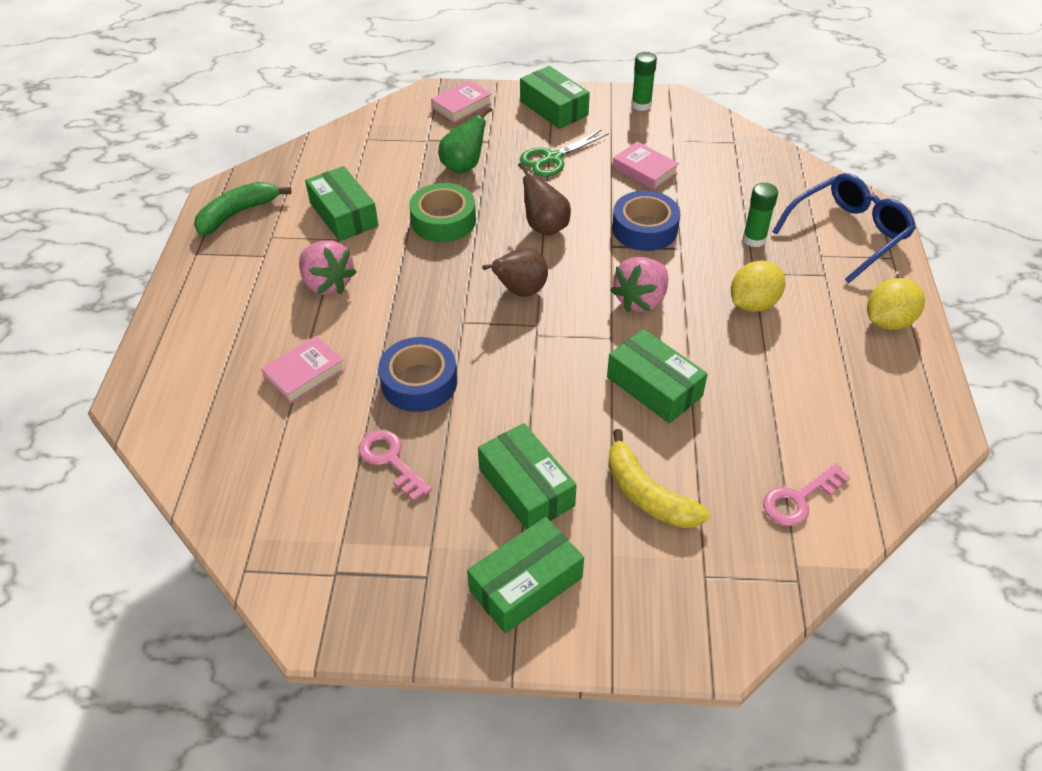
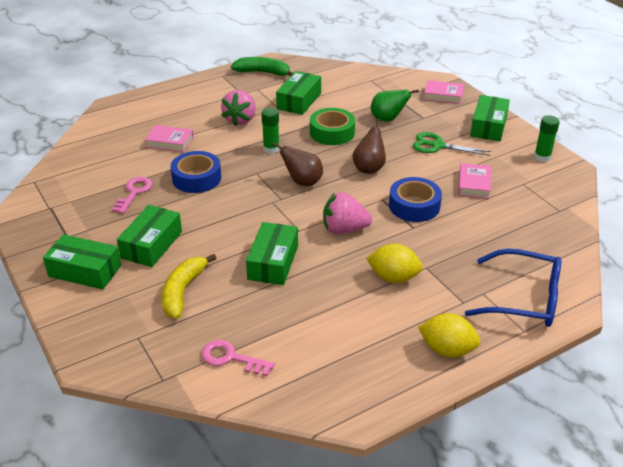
camera: 55 degrees right, 10 degrees down
green glue stick [743,183,778,247] -> green glue stick moved to [261,108,280,154]

